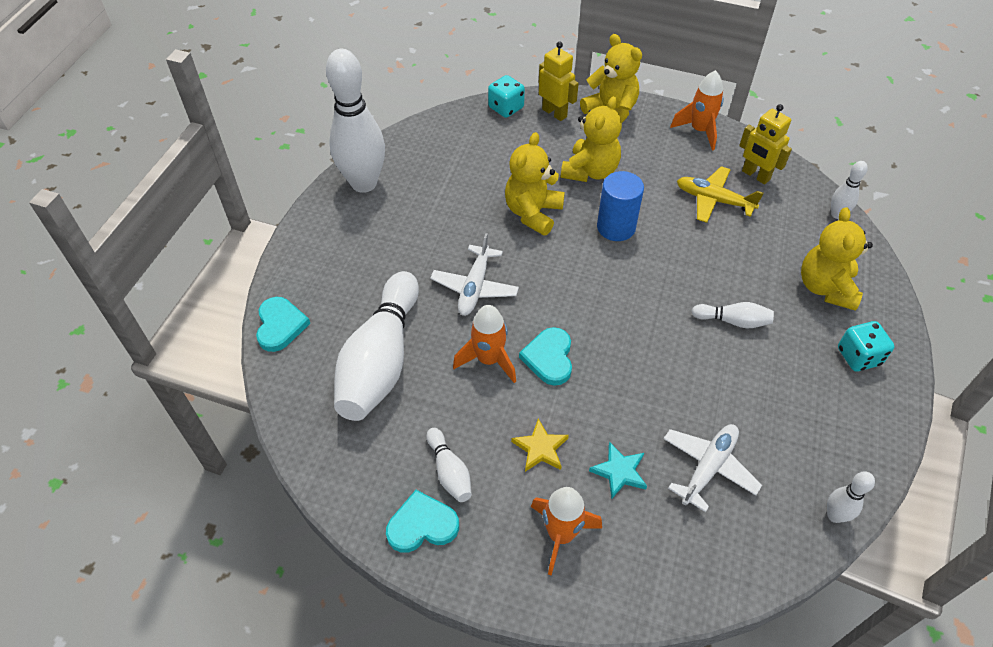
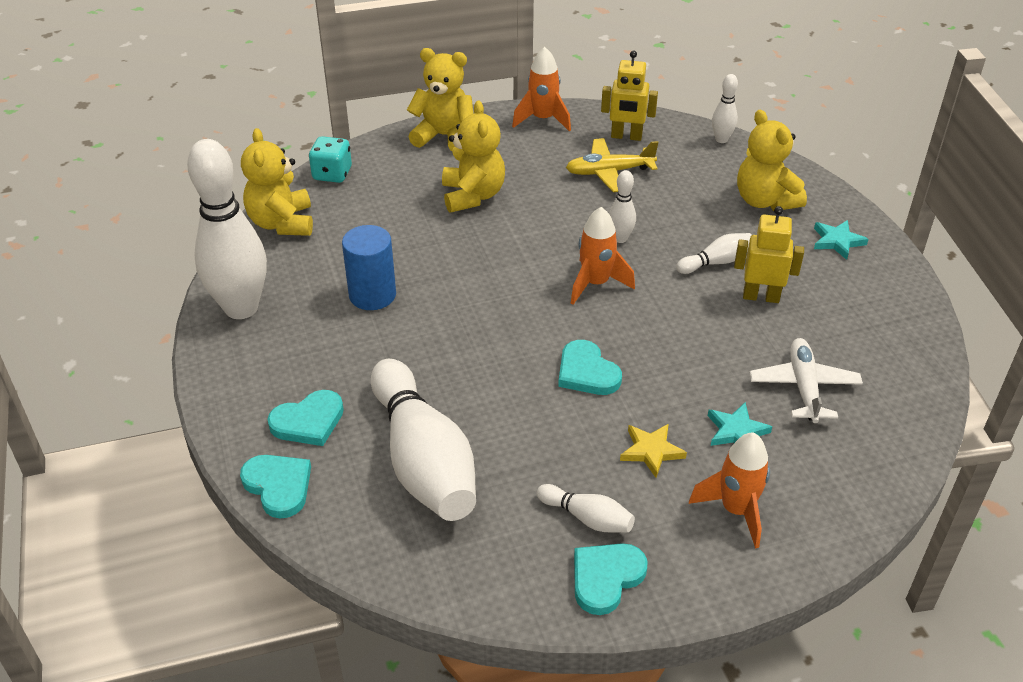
camera: 35 degrees left, 10 degrees down
white plane [430,233,519,316] -> none
orange rocket [453,305,516,383] -> orange rocket moved to [571,207,635,305]
yellow teddy bear [505,132,565,236] -> yellow teddy bear moved to [241,128,313,236]
yellow robot [539,42,579,121] -> yellow robot moved to [734,206,804,303]
blue cylinder [597,171,644,241] -> blue cylinder moved to [342,225,396,310]
white bowling pin [827,472,875,523] -> white bowling pin moved to [609,170,636,243]
turquoise dice [838,321,894,372] -> turquoise star [814,220,868,260]
none -> turquoise heart [267,390,344,446]

